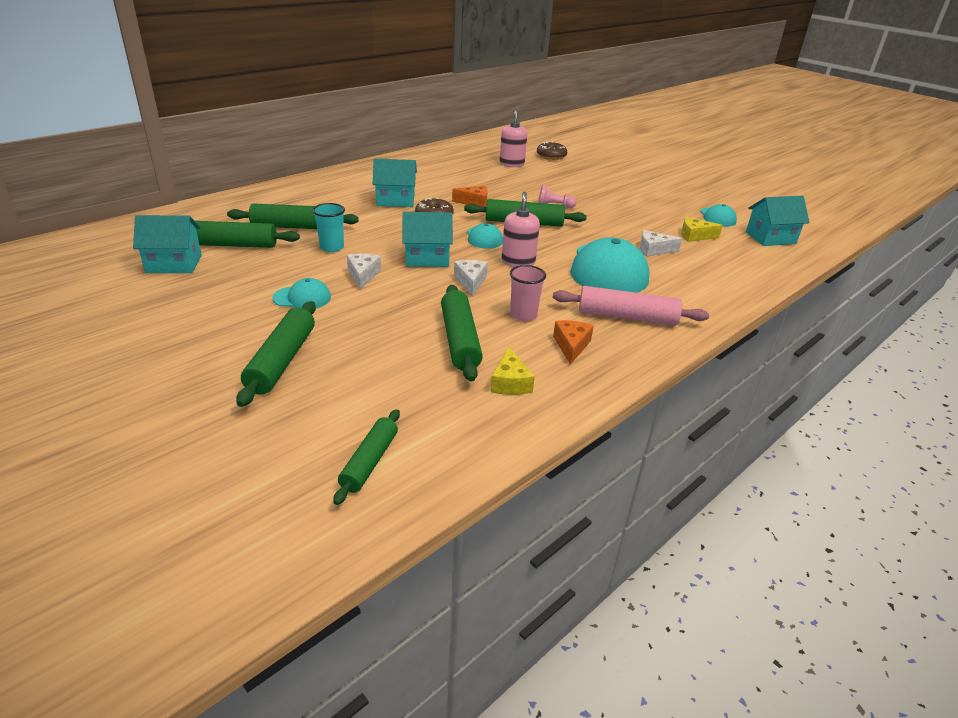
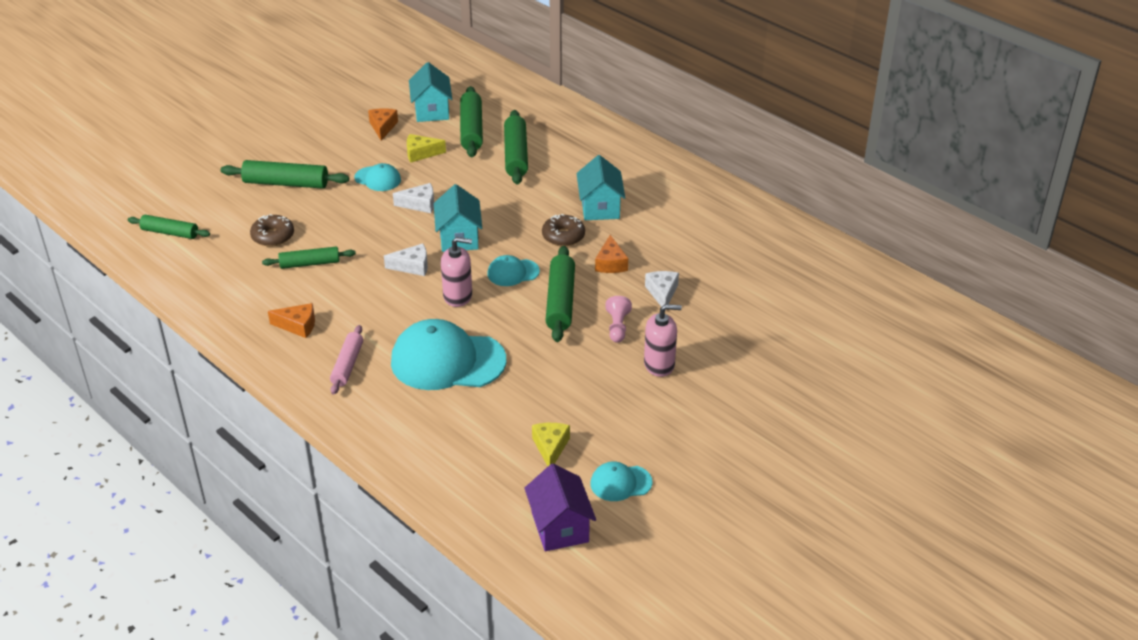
camera: 90 degrees right, 5 degrees up
turquoise cap [272,278,331,308] -> turquoise cap turned 60 degrees counterclockwise [354,163,401,191]
turquoise cup [313,203,345,252] -> none
green rolling pin [441,285,483,382] -> green rolling pin [262,246,356,269], size x0.66
yellow cheese [490,347,535,395] -> yellow cheese moved to [407,134,446,162]
pink soap dispenser [500,110,527,167] -> pink soap dispenser moved to [644,304,682,377]
pink cup [510,265,546,321] -> none
brown donut [537,142,567,160] -> brown donut moved to [250,214,294,247]
pink rolling pin [553,286,709,326] -> pink rolling pin [330,325,363,395], size x0.66
white cheese [640,230,682,257] -> white cheese moved to [645,271,679,311]
turquoise house [746,196,810,246] -> purple house [524,464,596,551]
none -> orange cheese [368,108,398,141]

